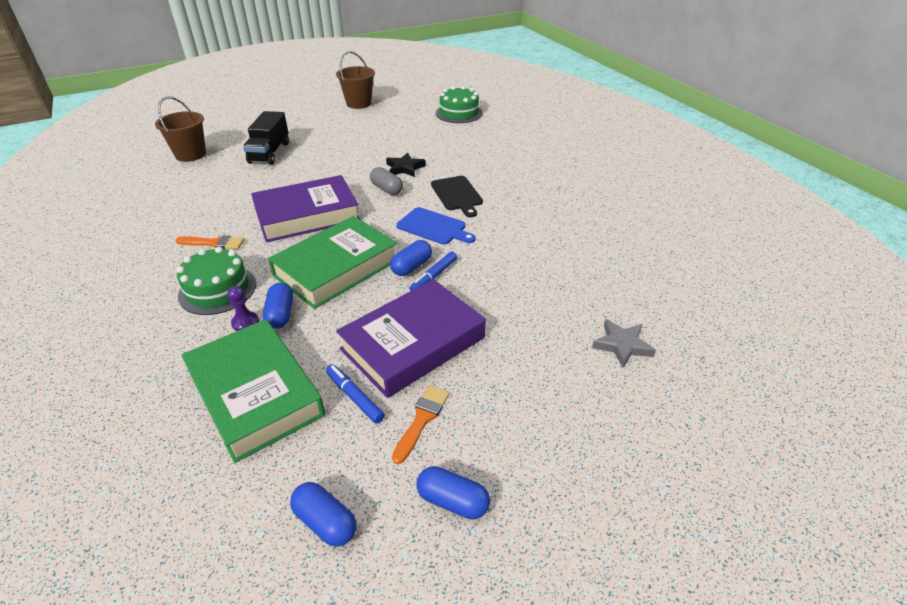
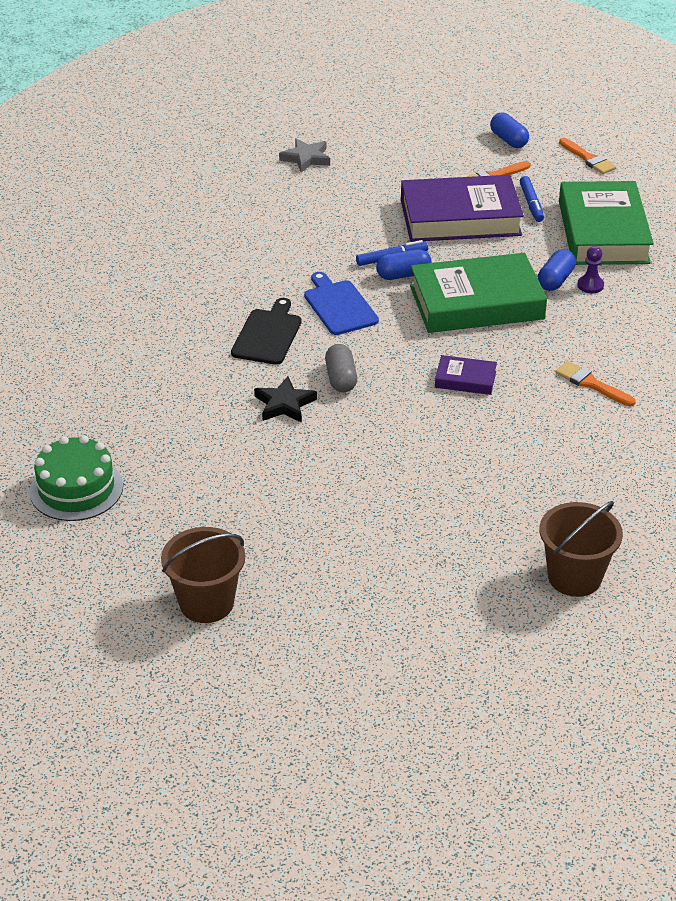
camera: 145 degrees left, 0 degrees up
green cake [176,247,256,315] -> none
black truck [243,111,289,165] -> none
purple book [251,175,360,242] -> purple book [435,355,497,395], size x0.45
blue capsule [290,482,356,547] -> orange brush [559,138,616,174]

